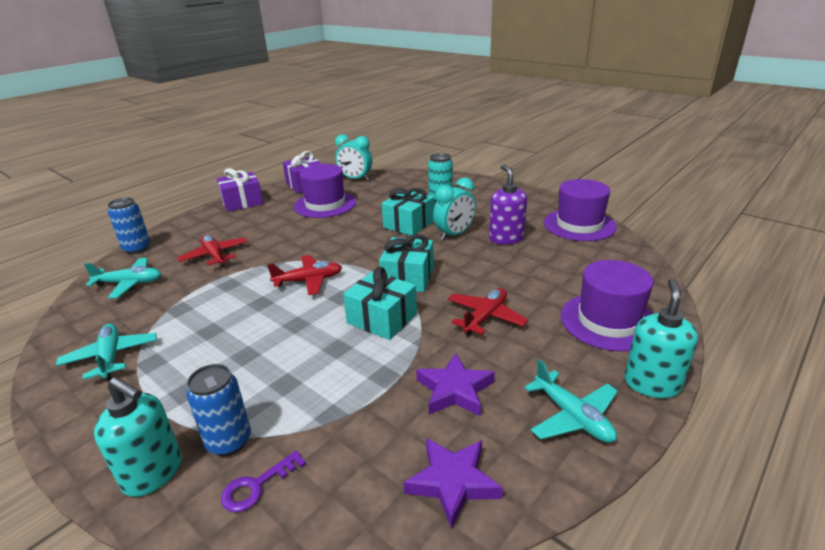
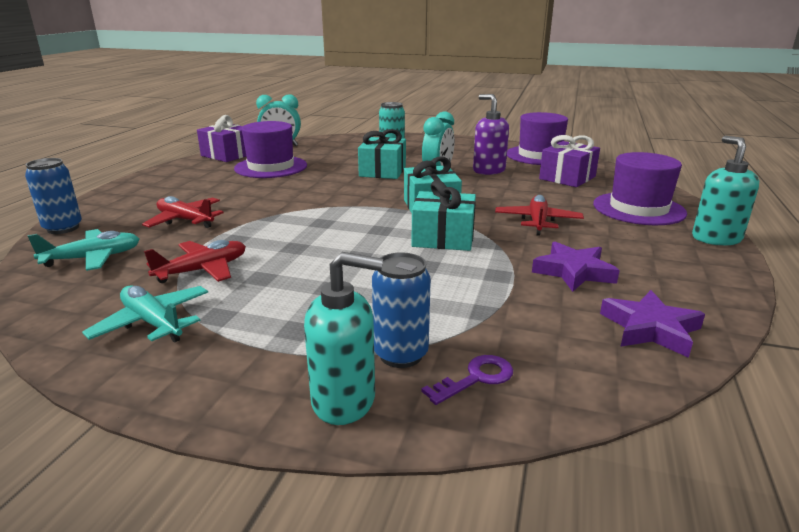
camera: 25 degrees left, 5 degrees down
purple gift [217,168,263,212] -> purple gift moved to [539,135,600,187]
purple key [221,450,306,512] -> purple key turned 150 degrees counterclockwise [421,355,513,405]
red plane [267,255,342,295] -> red plane moved to [144,240,246,283]
turquoise plane [524,359,618,443] -> none

